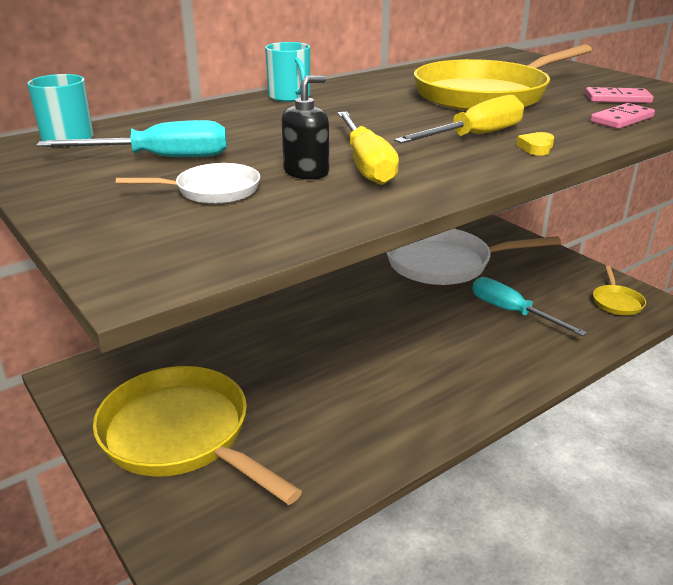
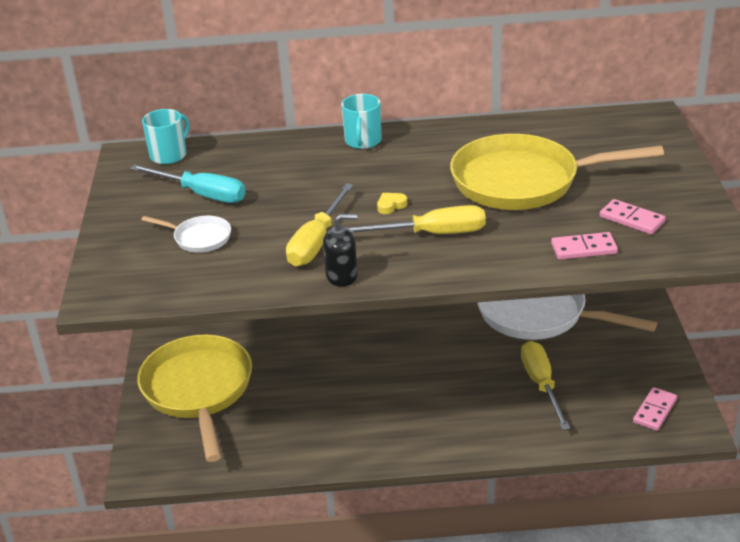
camera: 35 degrees right, 5 degrees up
black soap dispenser [282,76,329,180] -> black soap dispenser moved to [323,214,358,287]
turquoise screwdriver [472,277,588,336] -> yellow screwdriver [521,341,570,430]
yellow heart [516,132,554,156] -> yellow heart moved to [377,193,407,214]
yellow pan [593,266,646,315] -> pink domino [633,387,677,431]

